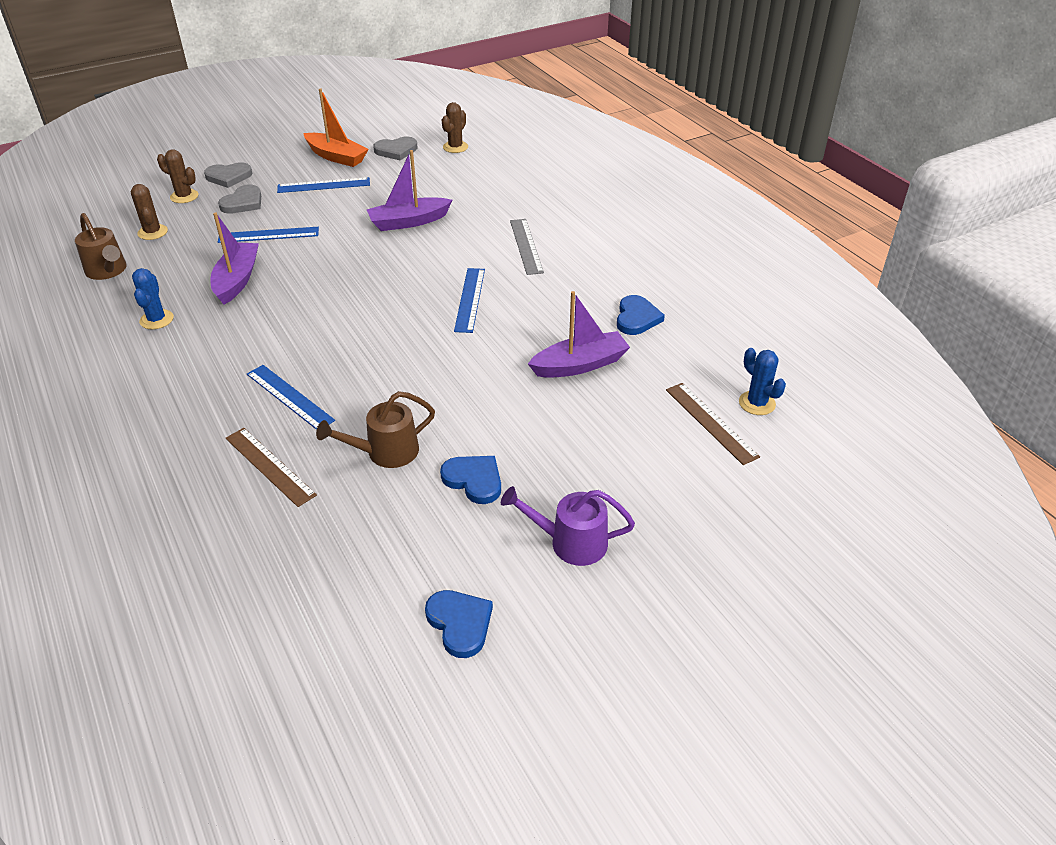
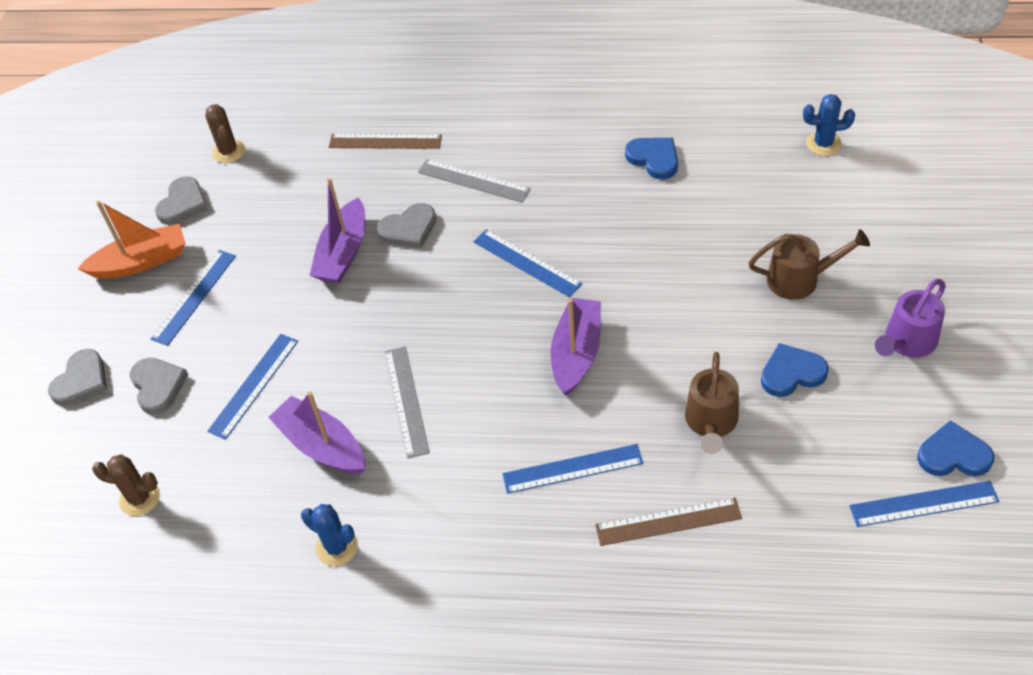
camera: 50 degrees left, 10 degrees up
brown watering can [75,213,127,280] -> brown watering can moved to [749,229,870,300]
brown cactus [157,149,198,203] -> none
purple boat [528,291,630,378] -> purple boat moved to [550,298,601,396]
brown ruler [666,383,760,465] -> brown ruler moved to [329,134,442,149]
none -> grey heart [377,203,436,248]
none -> grey ruler [385,346,430,459]
none -> blue ruler [849,481,1000,527]

